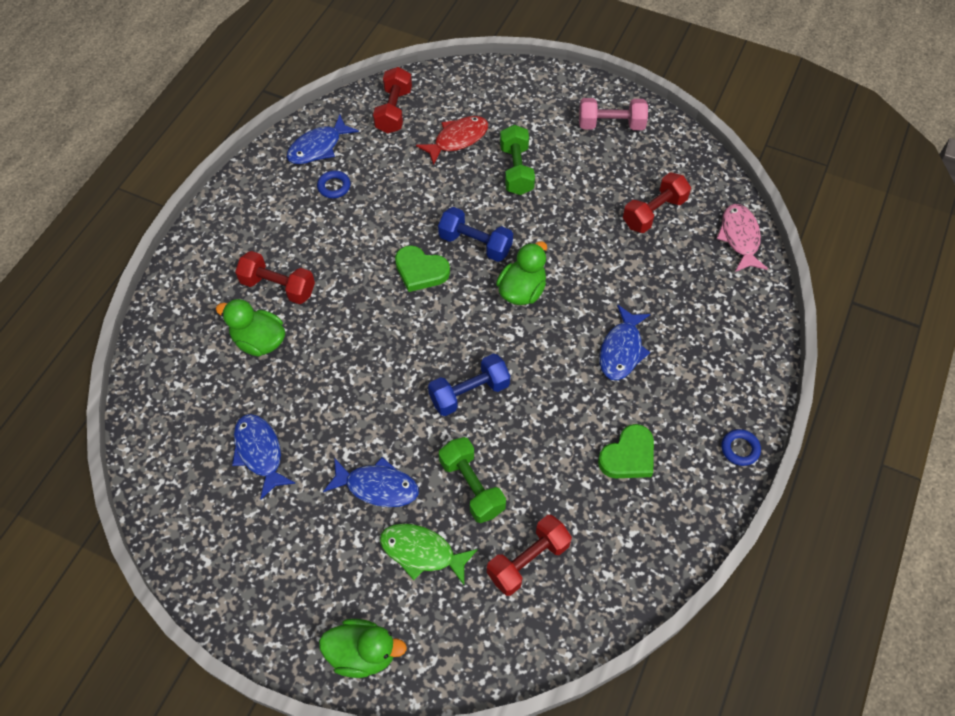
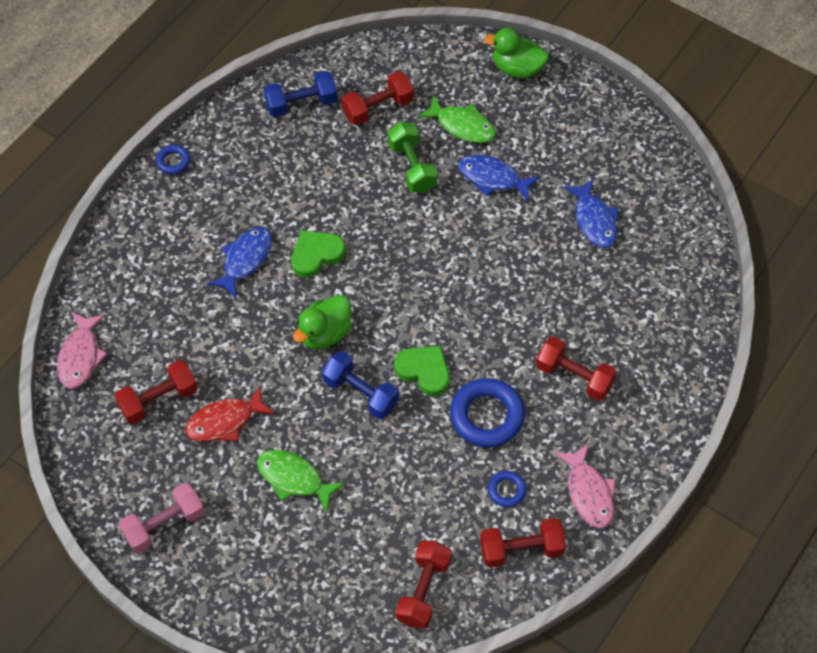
camera: 170 degrees left, 0 degrees up
green duck [216,299,285,357] -> none
blue fish [287,115,359,164] -> red dumbbell [480,518,566,568]
red fish [416,116,488,165] -> red fish moved to [185,385,275,442]
blue dumbbell [428,354,510,416] -> blue dumbbell moved to [264,71,337,118]
green dumbbell [500,125,535,195] -> green fish [257,450,345,512]
pink dumbbell [579,98,648,130] -> pink dumbbell turned 45 degrees counterclockwise [119,483,205,553]
green heart [598,424,654,478] -> green heart moved to [291,230,345,278]
none -> blue ring [450,378,525,447]
none -> pink fish [555,443,616,528]

